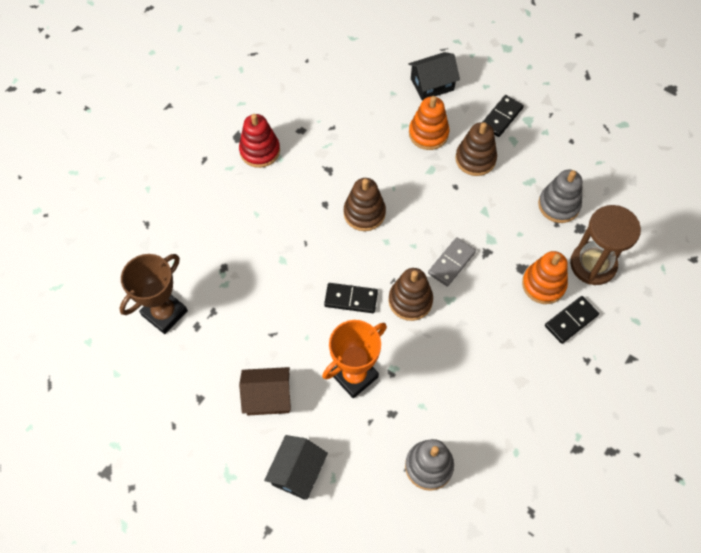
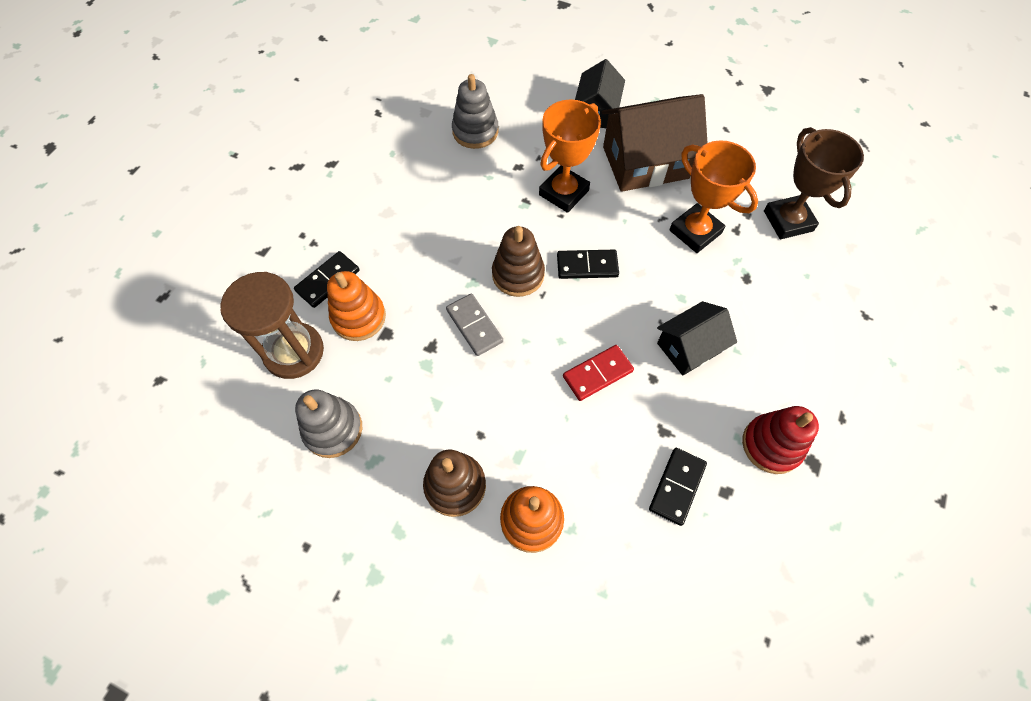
camera: 170 degrees right, 0 degrees up
brown trophy [119,254,188,334] -> brown trophy turned 45 degrees counterclockwise [764,127,864,239]
brown house [239,367,291,415] -> brown house [602,94,707,192], size x1.66
brown stacking toy [344,178,386,231] -> red domino [563,345,634,401]
black house [408,52,460,101] -> black house moved to [657,301,737,376]
grey domino [428,237,476,287] -> grey domino turned 60 degrees counterclockwise [446,293,503,356]
black domino [483,95,524,137] -> black domino moved to [649,448,707,526]
none -> orange trophy [669,140,758,253]

